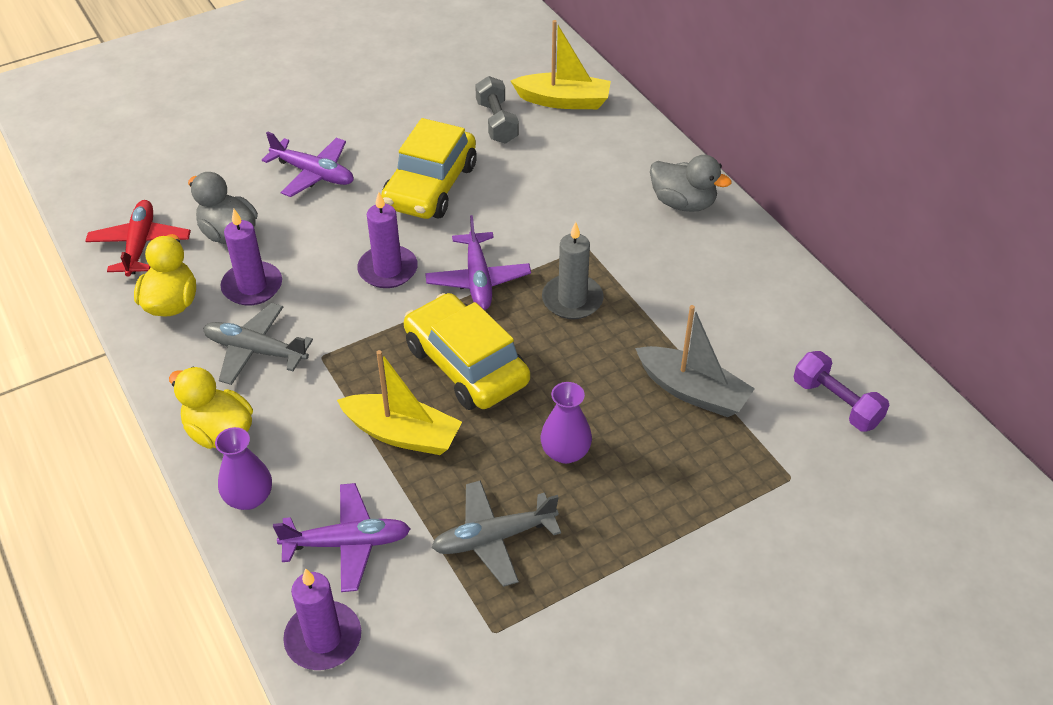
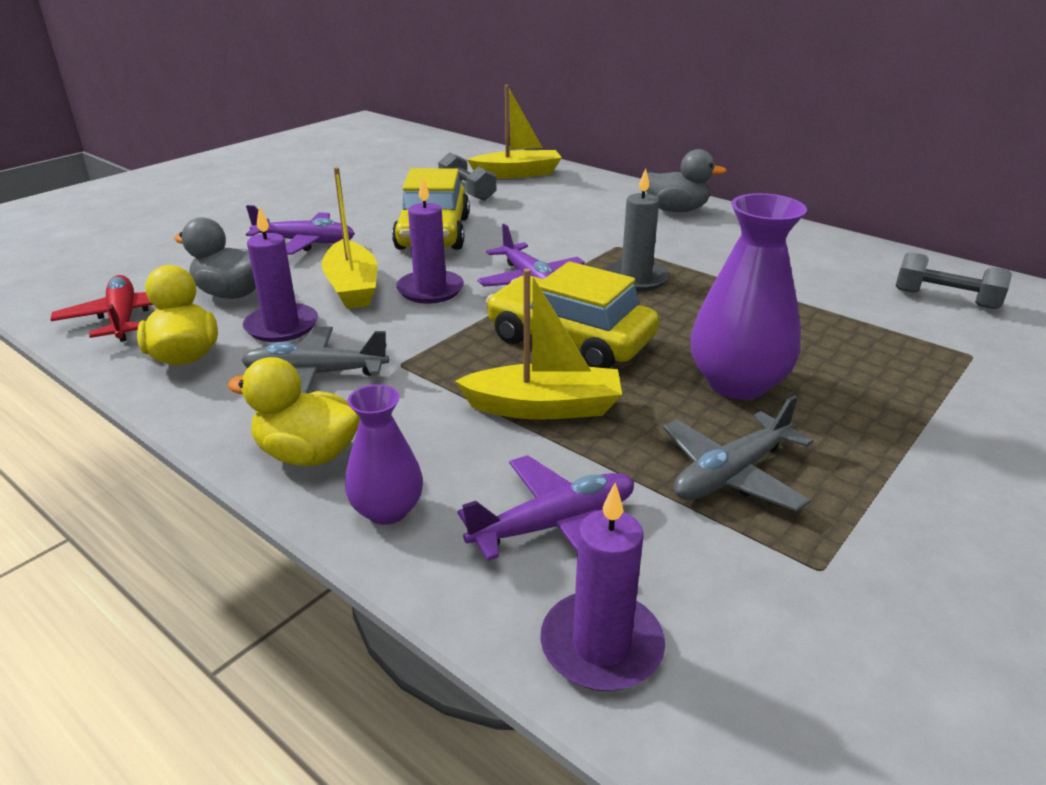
camera: 20 degrees left, 15 degrees down
purple vase [541,382,592,464] -> purple vase [690,193,807,400], size x1.70
grey boat [635,305,755,417] -> none
purple dumbbell [794,351,889,432] -> grey dumbbell [896,252,1012,309]
none -> yellow boat [322,167,377,309]

